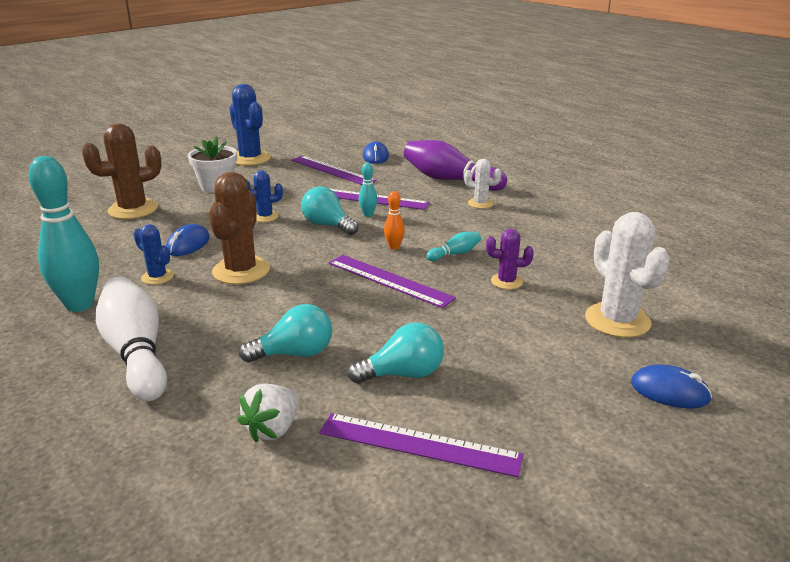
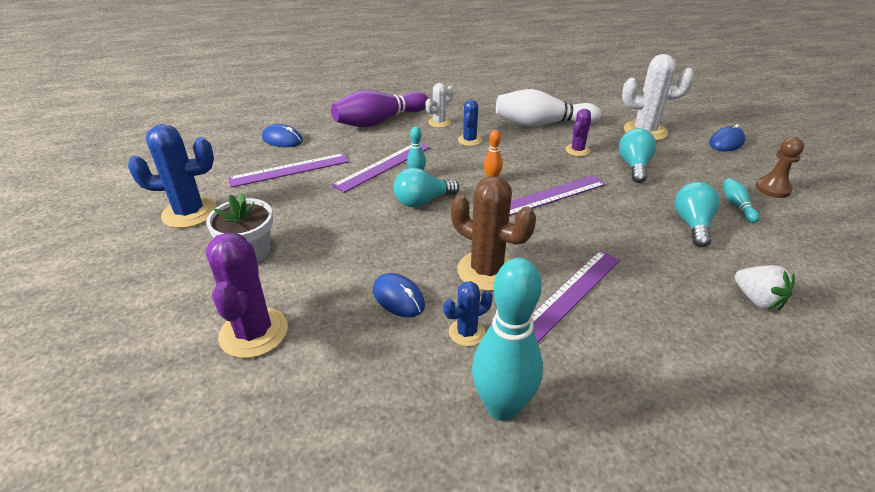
camera: 65 degrees left, 10 degrees up
brown cactus [82,124,162,219] -> purple cactus [206,232,288,358]
white bowling pin [96,276,167,401] -> white bowling pin moved to [496,89,601,126]
turquoise light bulb [239,304,332,363] -> turquoise light bulb moved to [619,128,657,183]
blue cactus [246,170,283,222] -> blue cactus moved to [458,99,482,146]
purple ruler [319,413,524,477] -> purple ruler moved to [532,250,620,342]
turquoise bowling pin [426,232,481,261] -> turquoise bowling pin moved to [723,178,759,223]
none -> brown pawn [756,137,804,198]

